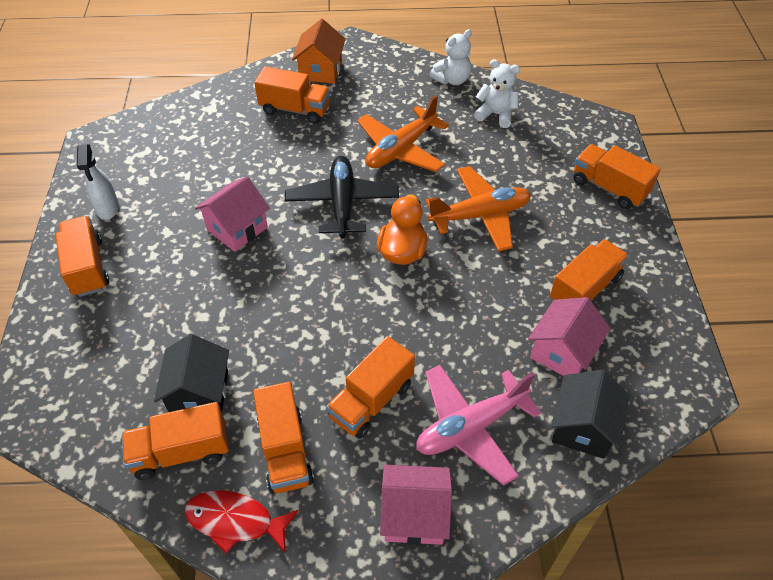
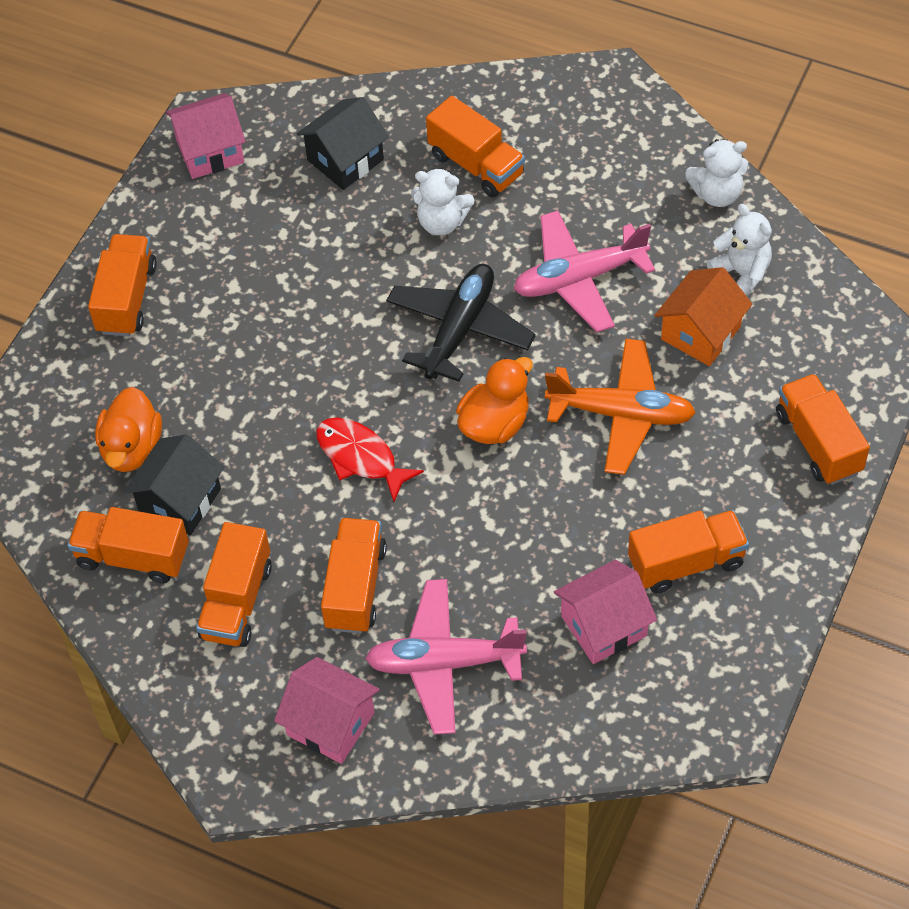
camera: 30 degrees right, 5 degrees up
white spray bottle [77,144,119,220] -> none
red fish [185,490,299,554] -> red fish moved to [316,417,424,502]
pink house [195,177,270,252] -> pink house moved to [165,93,246,179]
orange house [292,19,346,84] -> orange house moved to [655,267,752,366]
orange truck [326,336,415,439] -> orange truck turned 120 degrees clockwise [321,518,387,633]
orange plane [357,95,449,172] -> pink plane [514,211,655,332]
black house [551,370,630,459] -> black house moved to [296,97,389,190]
none -> orange duck [95,387,162,472]
none -> white teddy bear [411,168,474,235]

